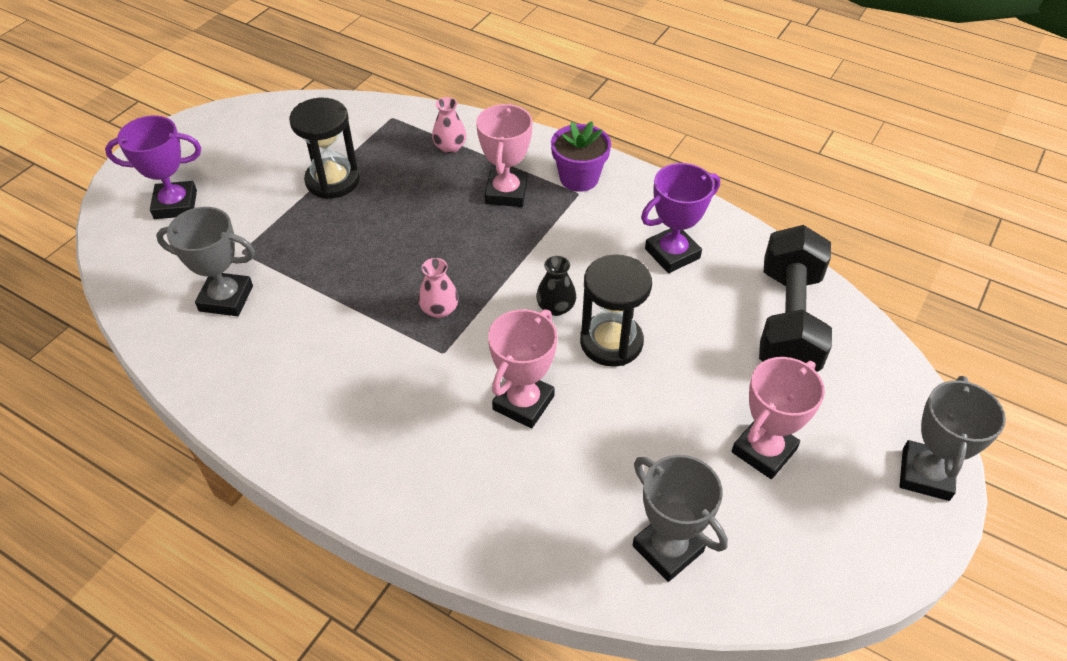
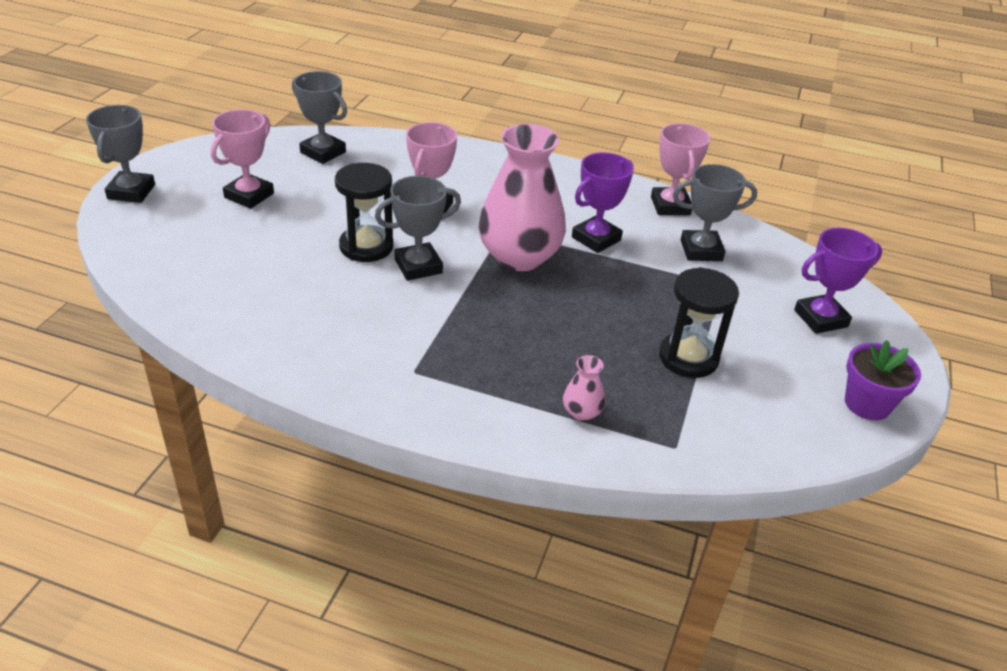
camera: 165 degrees right, 10 degrees down
pink vase [418,258,459,318] -> pink vase [479,124,566,271], size x2.45
pink trophy [476,103,532,207] -> pink trophy moved to [651,123,710,215]
black vase [536,256,576,316] -> grey trophy [375,176,461,281]
purple flower pot [551,121,611,192] -> purple flower pot moved to [845,340,921,420]
purple trophy [641,163,720,273] -> purple trophy moved to [572,152,634,253]
black dumbbell [759,225,832,372] -> none

